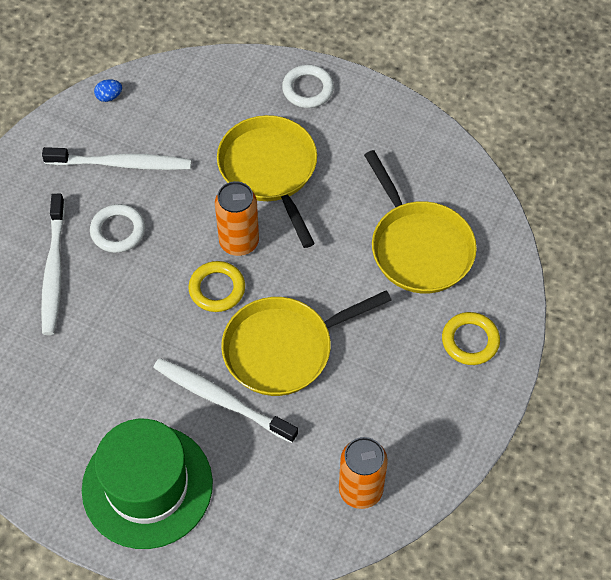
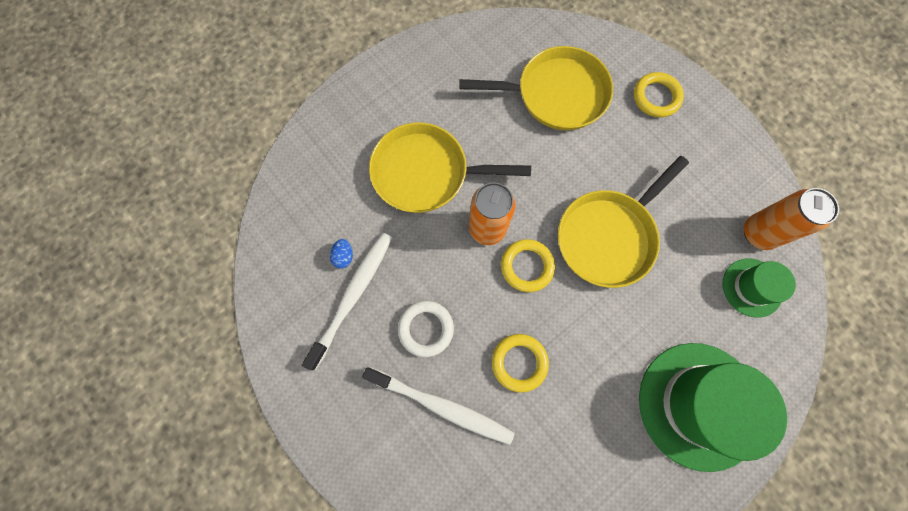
camera: 65 degrees left, 15 degrees up
blue egg [94,79,122,102] -> blue egg moved to [330,239,353,268]
white toothbrush [153,358,298,443] -> none
yellow pan [221,290,392,396] -> yellow pan turned 45 degrees clockwise [558,156,689,288]
white ring [282,65,334,108] -> none
none -> yellow ring [492,334,549,393]
none -> green hat [723,259,796,318]

